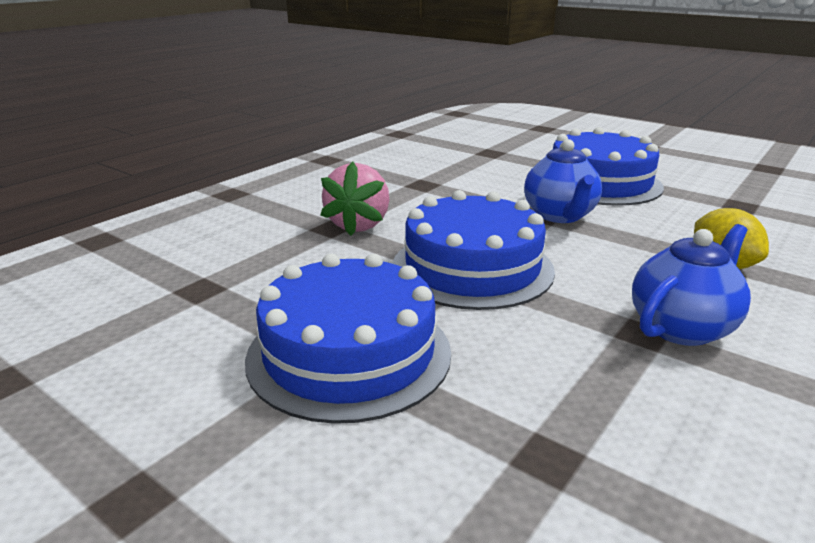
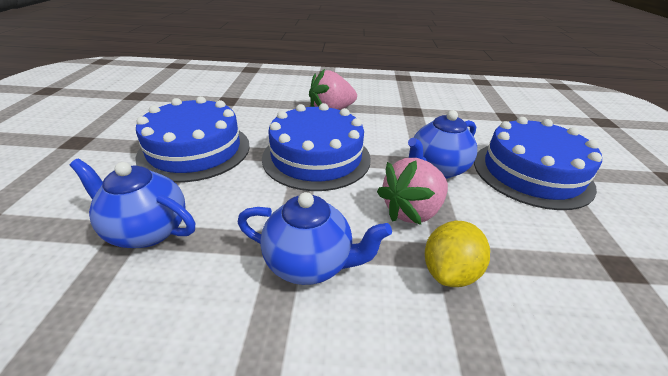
camera: 55 degrees right, 10 degrees up
none -> blue teapot [70,159,195,248]
none -> pink strawberry [377,158,448,225]

